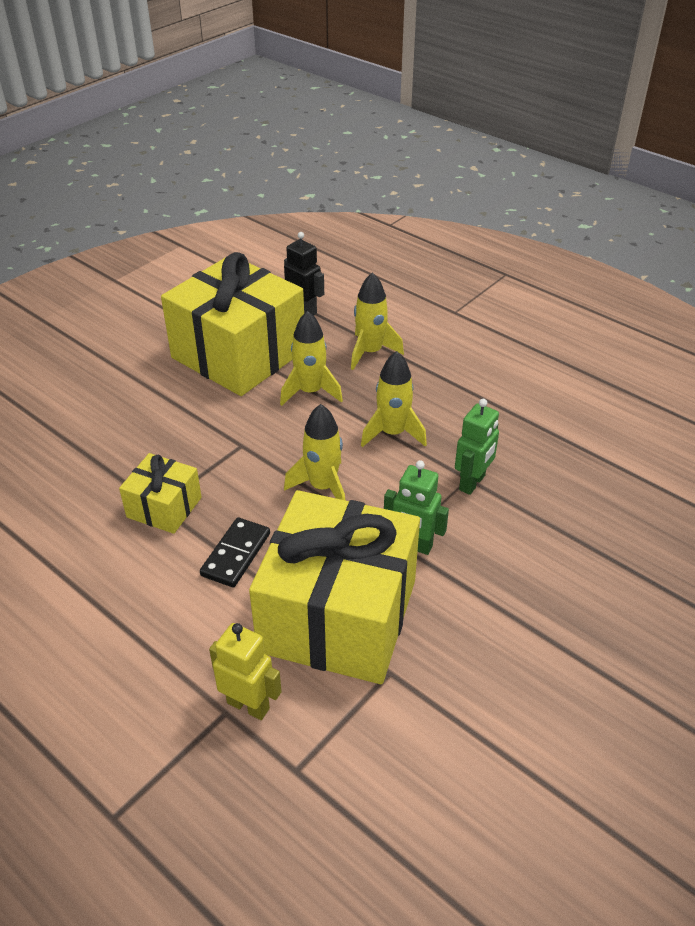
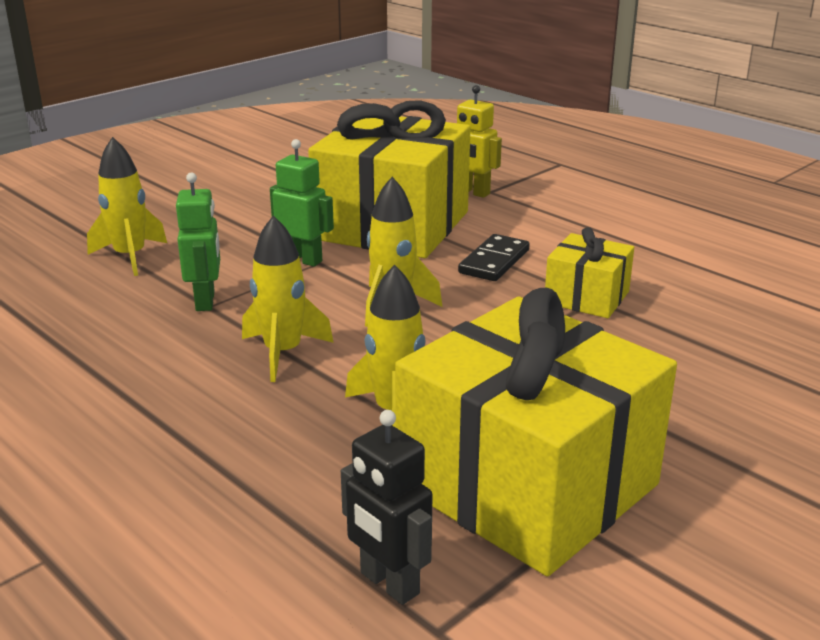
camera: 175 degrees left, 15 degrees down
yellow rocket [351,272,404,370] -> yellow rocket moved to [87,137,167,276]
green robot [455,399,499,495] -> green robot turned 135 degrees clockwise [176,173,220,311]

